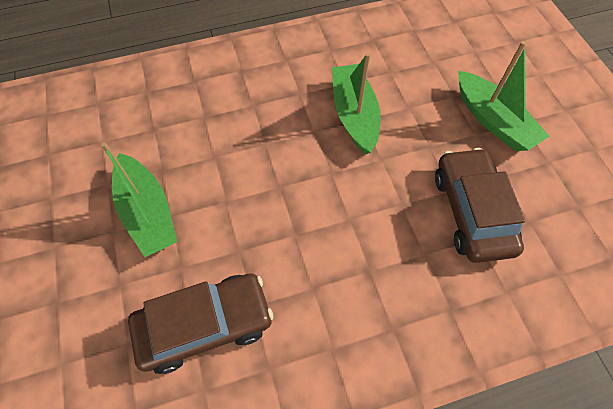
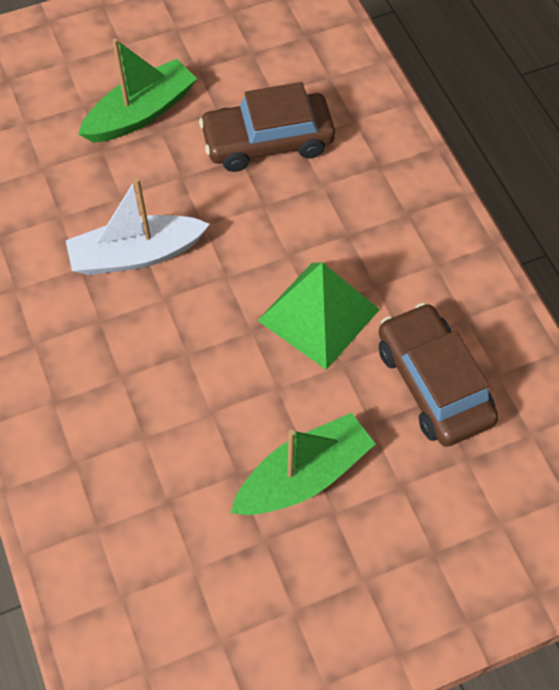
camera: 95 degrees left, 0 degrees up
green boat [332,53,381,154] -> white boat [66,178,210,275]
none -> green pyramid [257,262,380,370]

